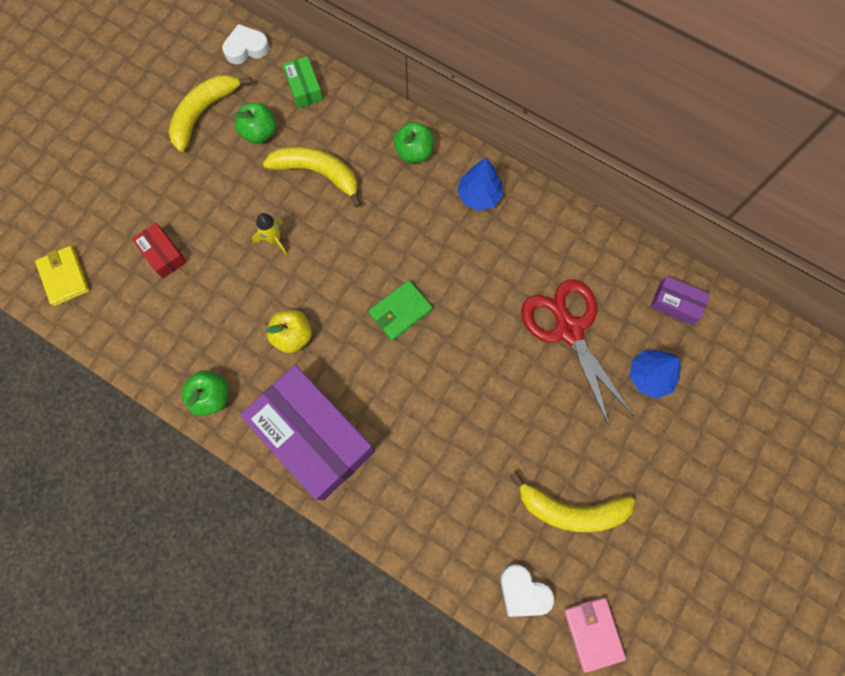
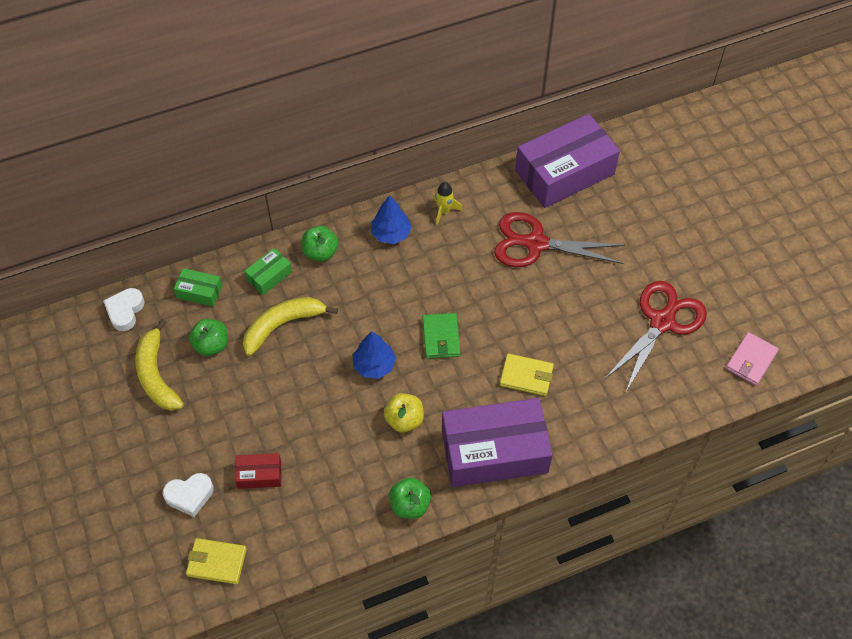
camera: 55 degrees left, 15 degrees down
yellow rocket [252,213,287,255] -> yellow rocket moved to [434,182,462,225]
white heart [500,564,554,617] -> white heart moved to [163,473,213,517]
yellow banana [510,472,635,532] -> red scissors [605,281,707,392]
pink wallet [564,597,626,673] -> pink wallet turned 75 degrees counterclockwise [726,332,779,386]
blue tree [630,350,681,399] -> blue tree moved to [353,331,396,379]
purple box [650,276,710,325] -> purple box [515,114,620,208], size x2.28
none -> green box [245,248,292,295]
none -> yellow wallet [500,353,554,396]

